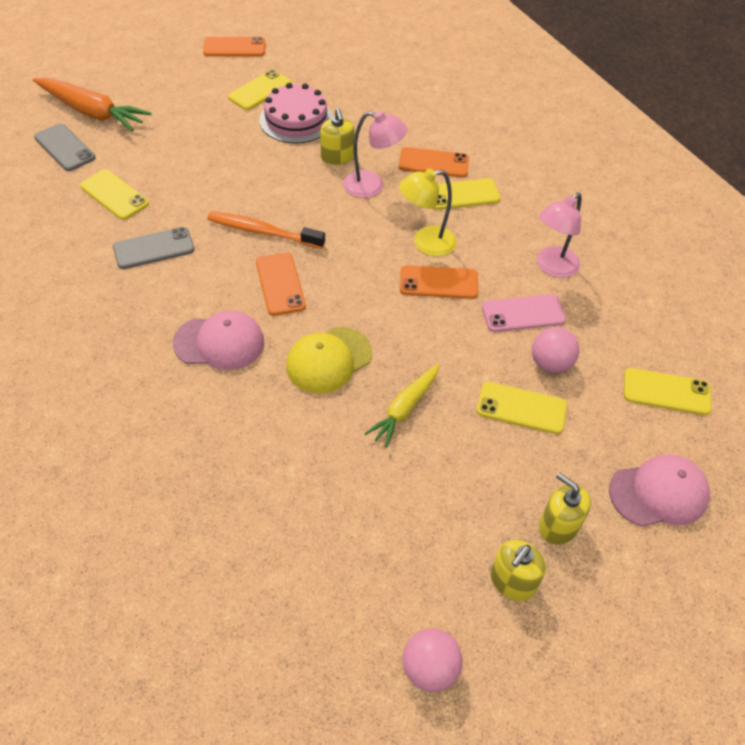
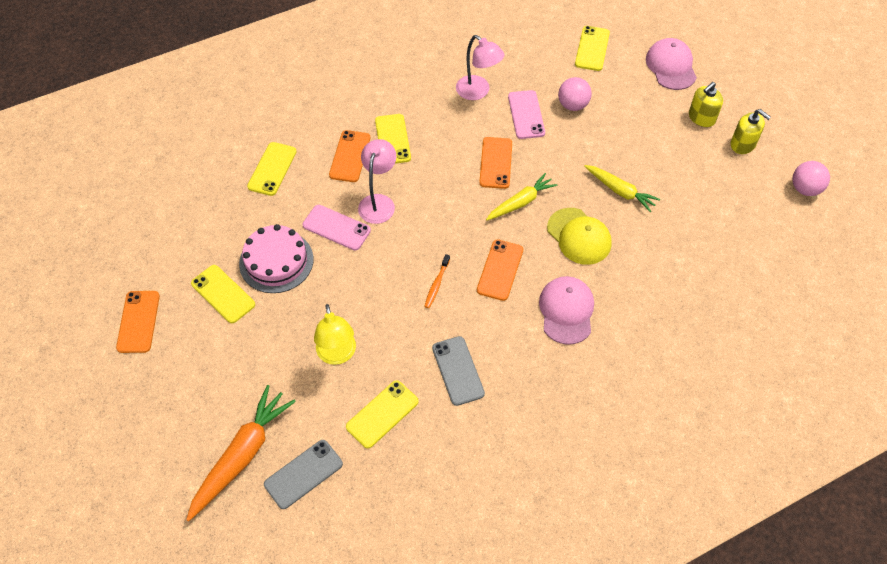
camera: 85 degrees left, 5 degrees up
orange toothbrush [207,212,325,249] -> orange toothbrush [424,254,450,308], size x0.56
orange phone [256,253,306,316] -> orange phone turned 60 degrees counterclockwise [477,239,523,301]
yellow soap dispenser [320,108,355,165] -> pink phone [303,205,371,250]
yellow lamp [399,169,457,256] -> yellow lamp moved to [314,304,356,365]
yellow phone [477,382,567,434] -> yellow phone moved to [247,142,297,196]
none -> yellow carrot [486,173,557,220]

